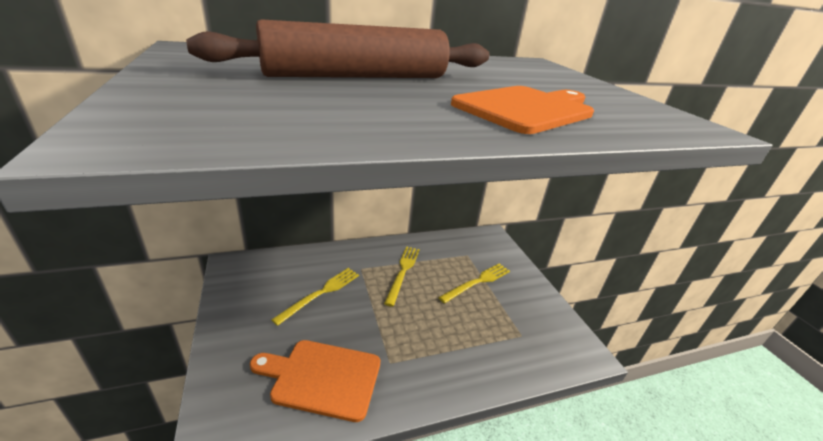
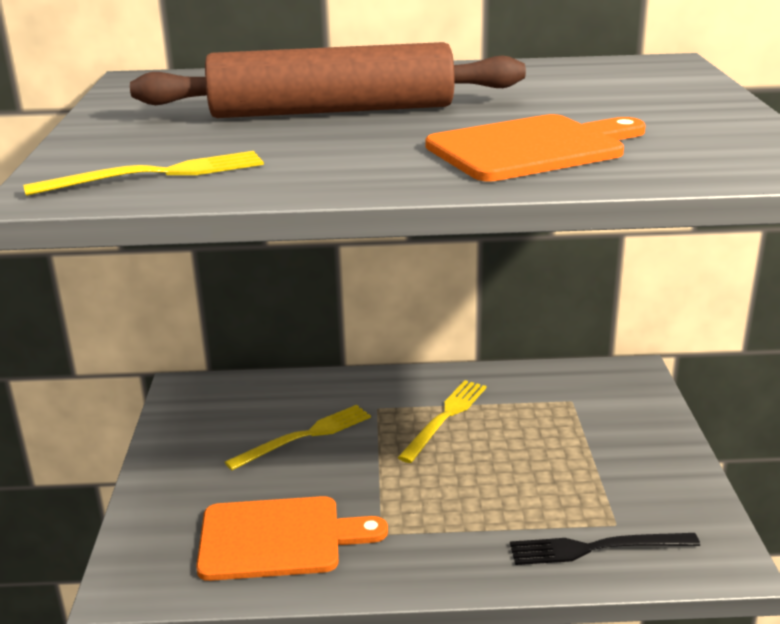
camera: 20 degrees right, 5 degrees down
orange cutting board [250,340,380,422] -> orange cutting board turned 150 degrees clockwise [196,496,388,581]
yellow fork [438,263,510,303] -> yellow fork moved to [23,151,264,196]
none -> black fork [510,533,700,565]

